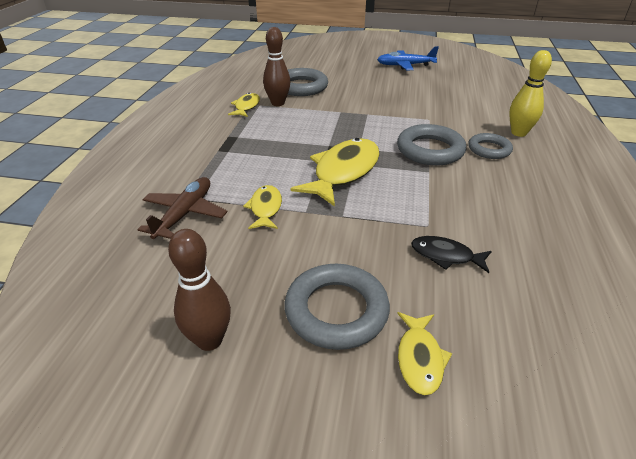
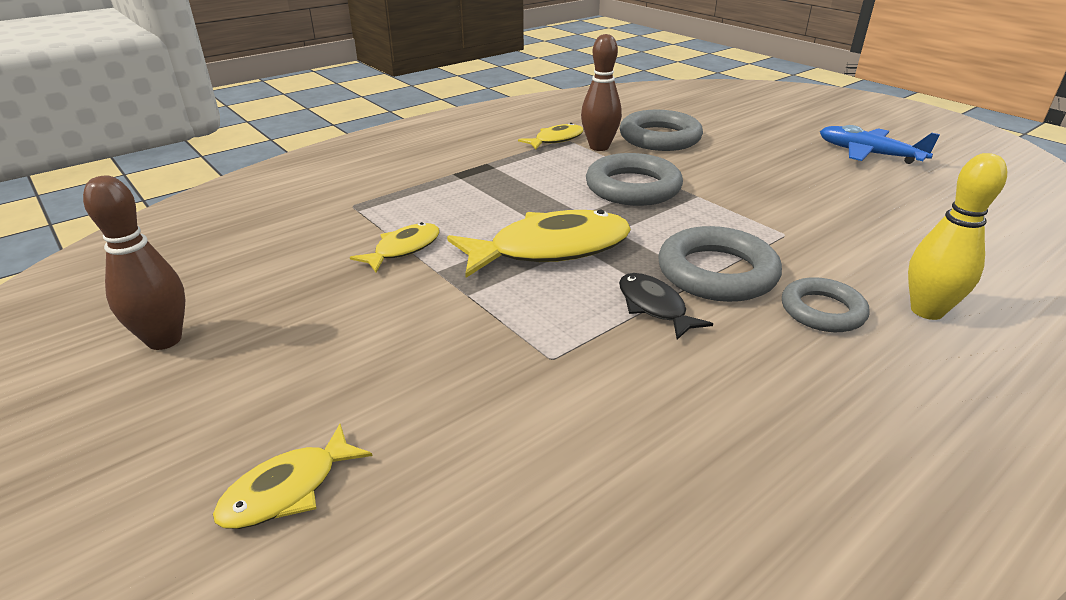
camera: 40 degrees right, 5 degrees down
brown plane [138,177,227,239] -> none
grey ring [284,264,390,350] -> grey ring moved to [586,153,683,206]
black fish [411,236,492,273] -> black fish moved to [619,273,713,340]

